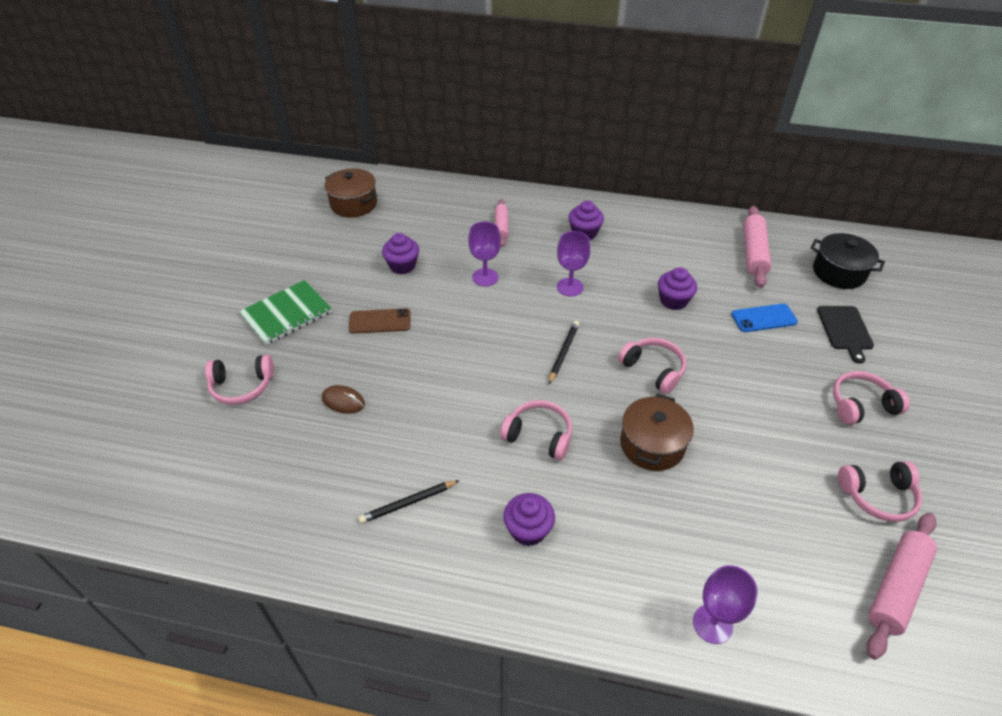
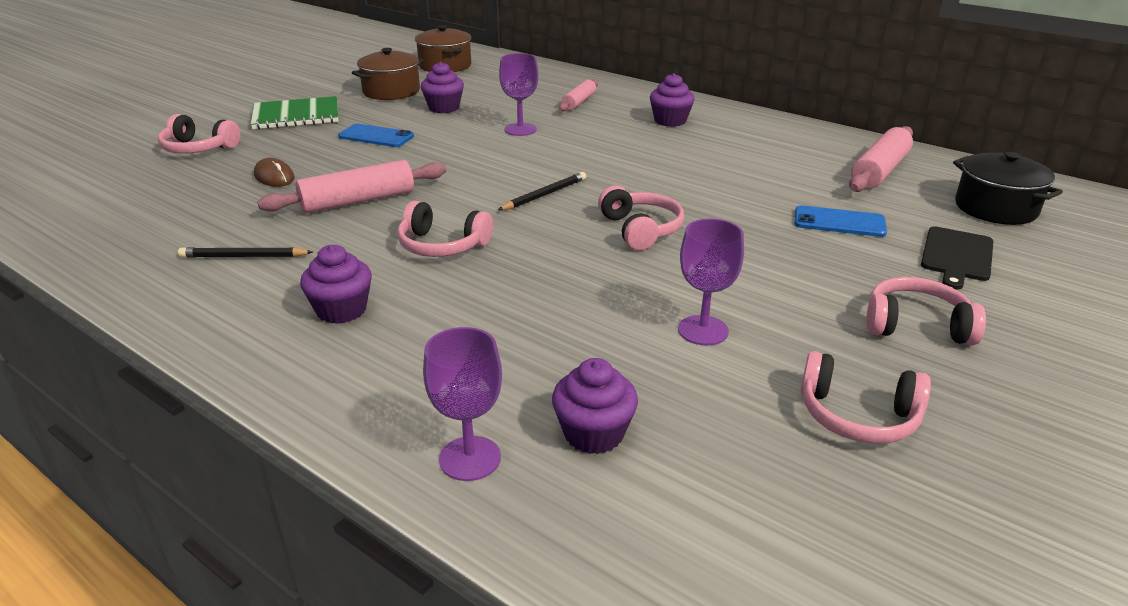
camera: 25 degrees right, 15 degrees down
brown phone [349,308,411,334] -> blue phone [338,124,414,147]
pink headphones [500,400,572,460] -> pink headphones turned 150 degrees clockwise [397,201,493,257]
purple goblet [557,231,590,297] -> purple goblet moved to [678,219,744,345]
brown pot [620,394,694,471] -> brown pot moved to [352,48,424,100]
purple cupcake [658,267,697,310] -> purple cupcake moved to [552,358,638,454]
pink rolling pin [866,513,937,660] -> pink rolling pin moved to [257,160,446,213]

